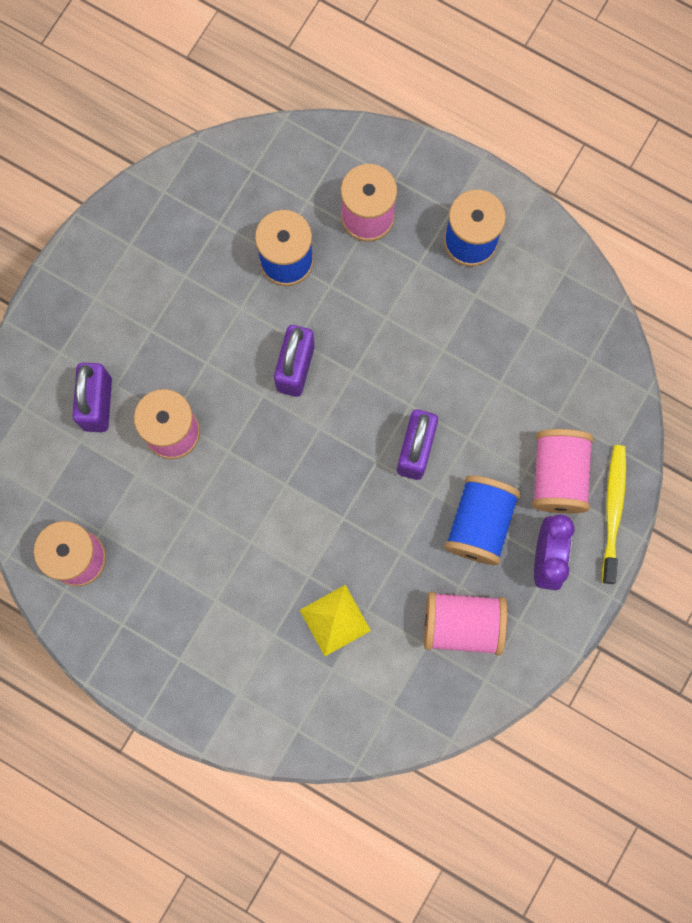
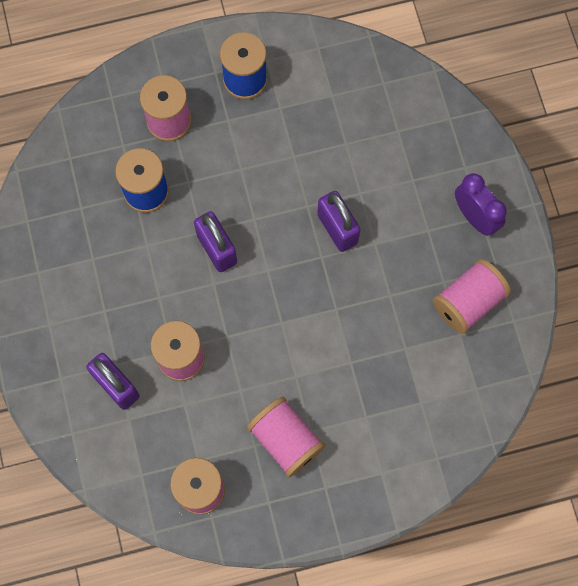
camera: 45 degrees left, 5 degrees down
yellow pyramid [300,585,371,656] -> none
blue spool [444,475,520,565] -> none
pink spool [532,429,593,513] -> pink spool moved to [247,397,325,477]
yellow toothbrush [602,445,626,584] -> none

